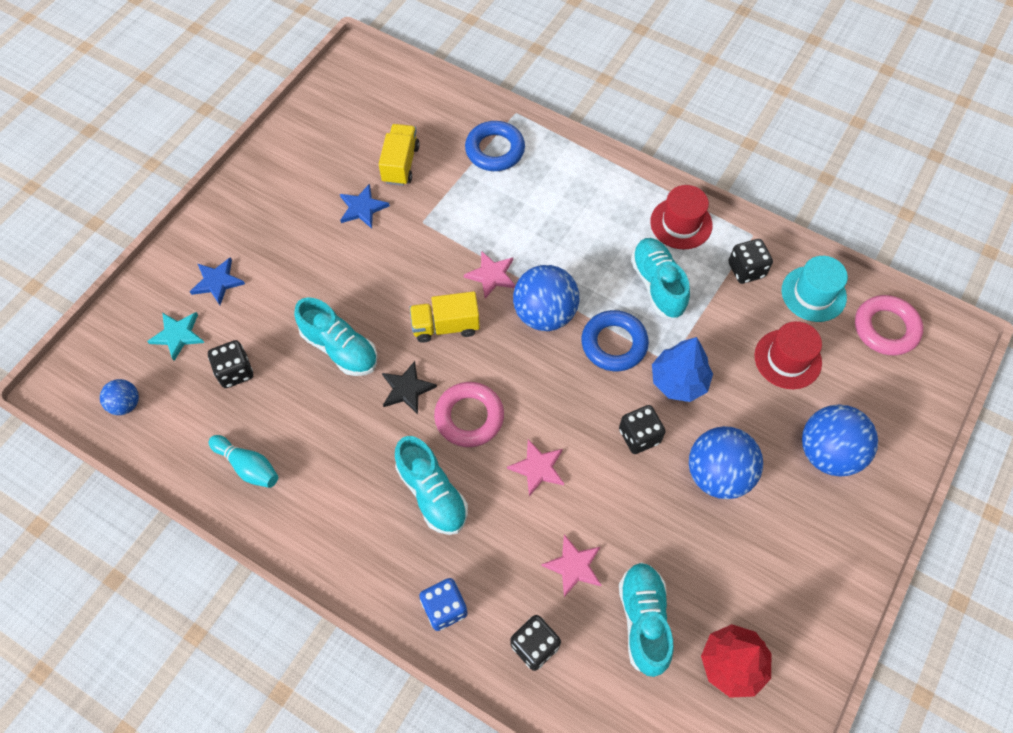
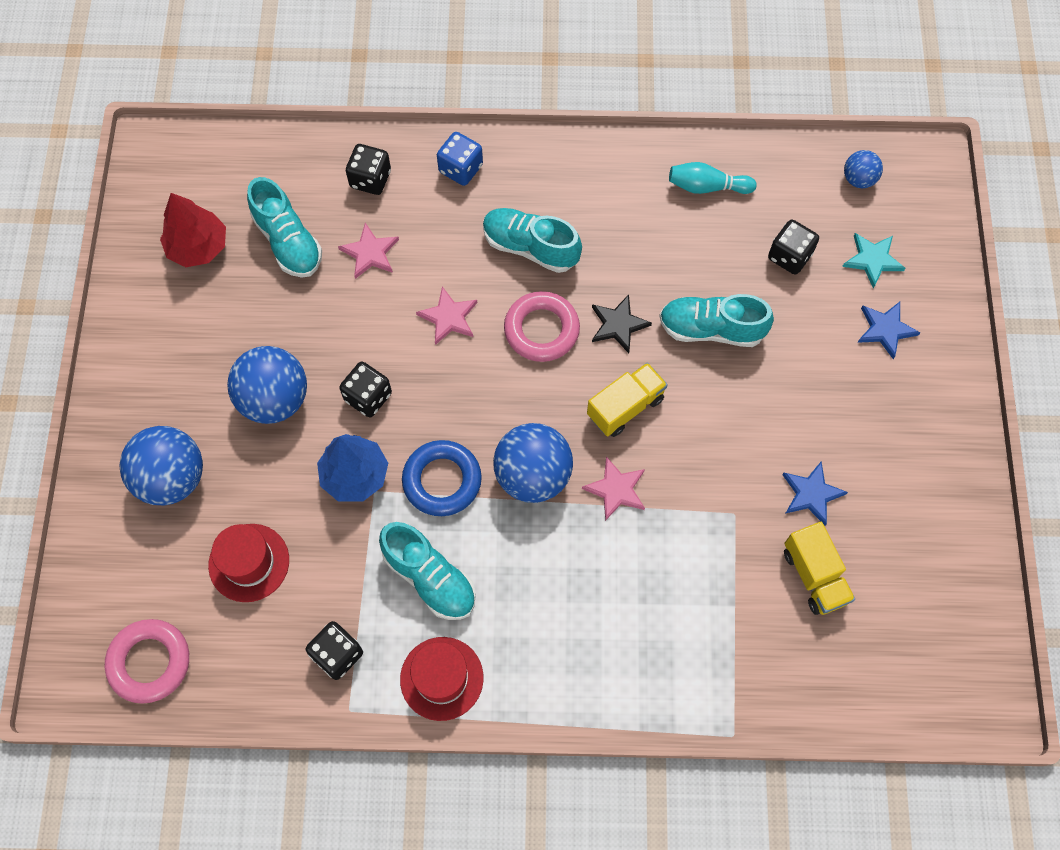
camera: 150 degrees right, 5 degrees up
blue ring [465,121,525,171] -> none
turquoise hat [782,256,848,322] -> none

